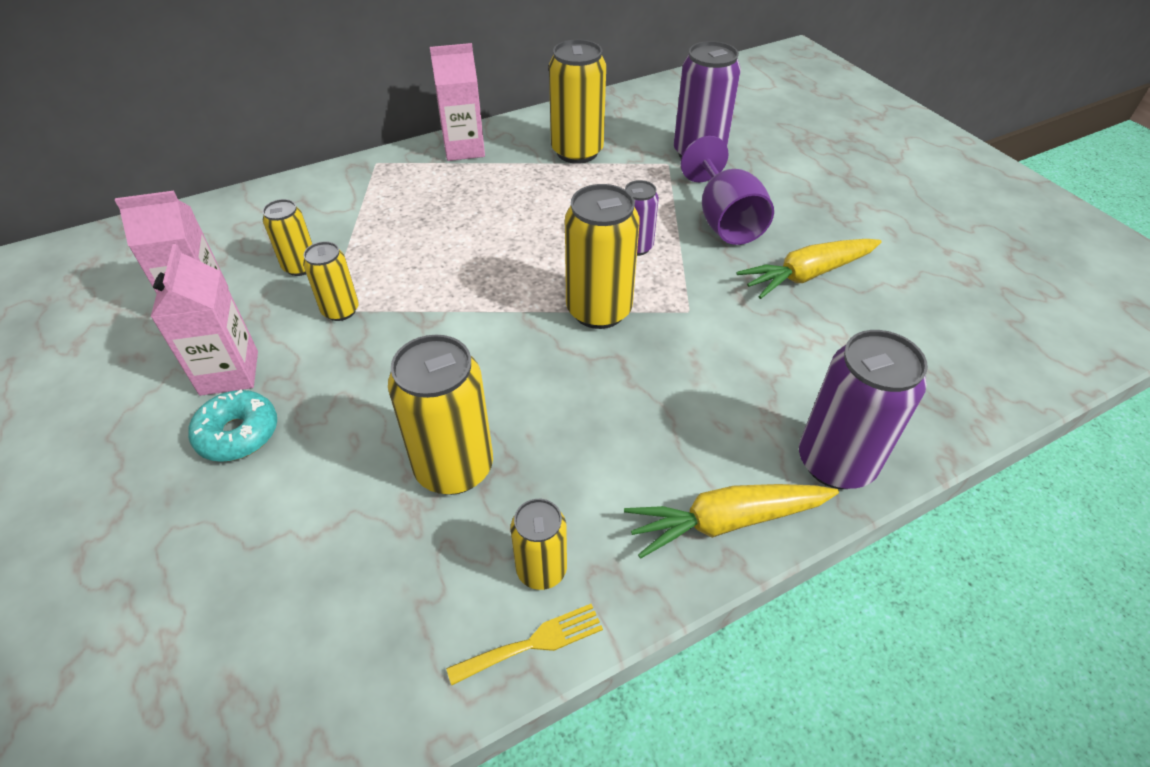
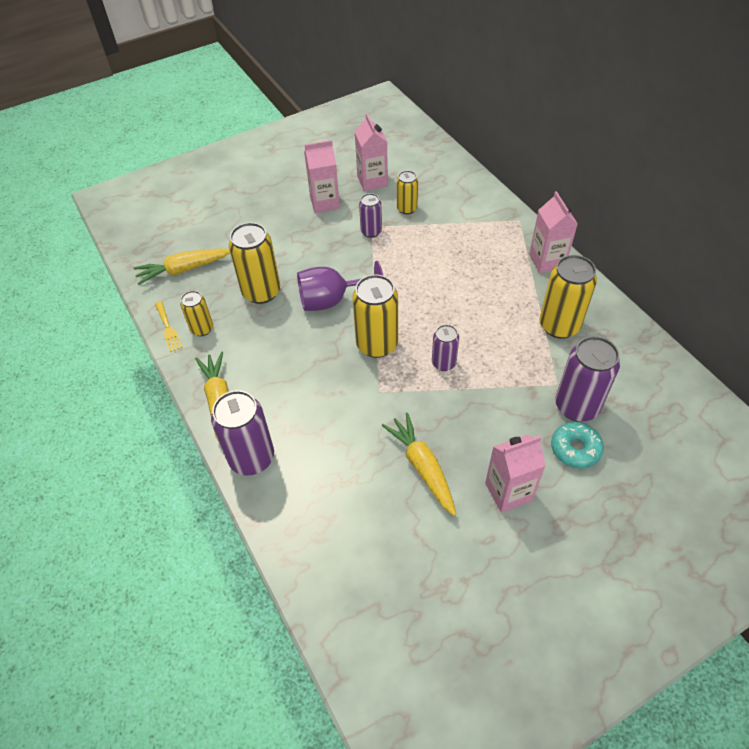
camera: 90 degrees right, 5 degrees up
turquoise donut [188,390,277,462] -> turquoise donut moved to [551,422,604,469]
yellow can [303,241,359,321] -> purple can [359,193,382,238]
purple goblet [681,136,774,245] -> purple goblet moved to [297,261,383,311]
none -> yellow carrot [134,248,230,285]
none -> pink carton [485,435,546,513]

